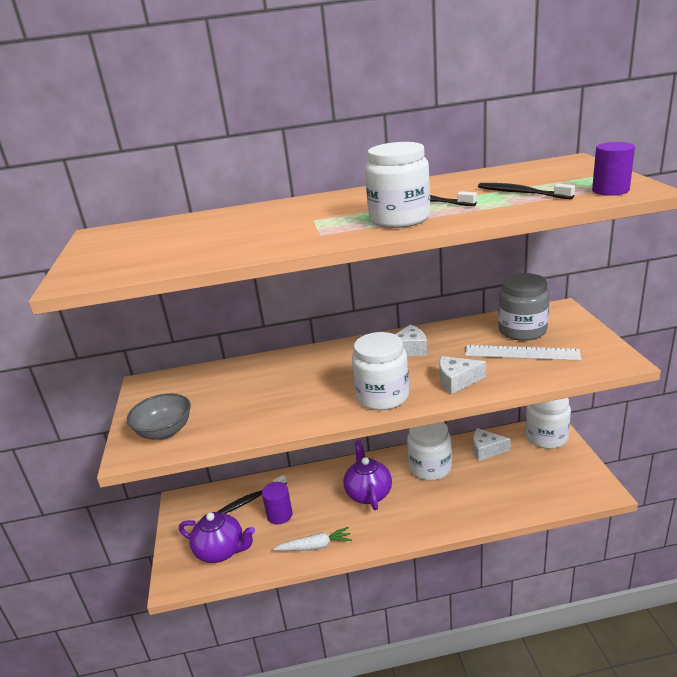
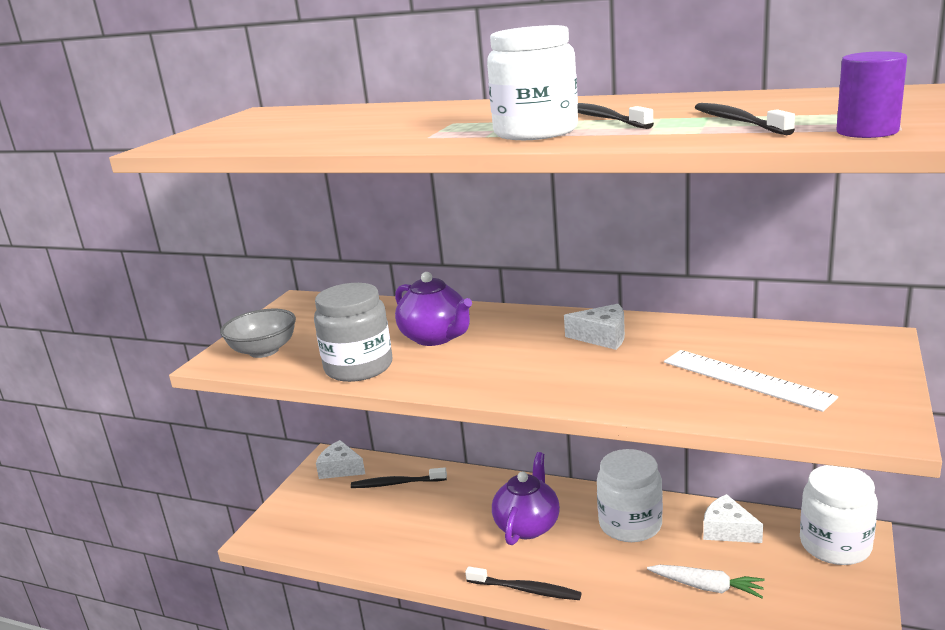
camera: 30 degrees right, 5 degrees down
purple teapot [179,512,255,563] -> purple teapot moved to [395,272,472,346]
purple cylinder [262,482,292,524] -> none
white carrot [273,527,352,551] -> white carrot moved to [647,565,765,598]
white jar [352,332,409,410] -> none
white cheese [439,356,486,395] -> white cheese moved to [316,440,365,479]
grey jar [498,273,550,341] -> grey jar moved to [314,283,393,382]
none -> black toothbrush [465,566,581,600]

